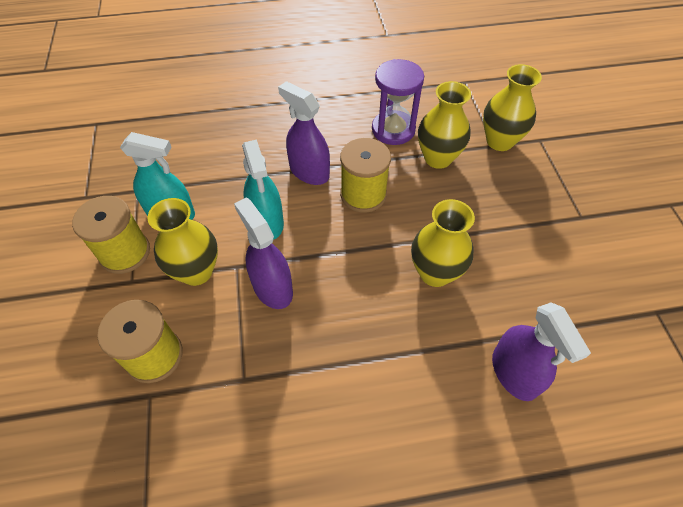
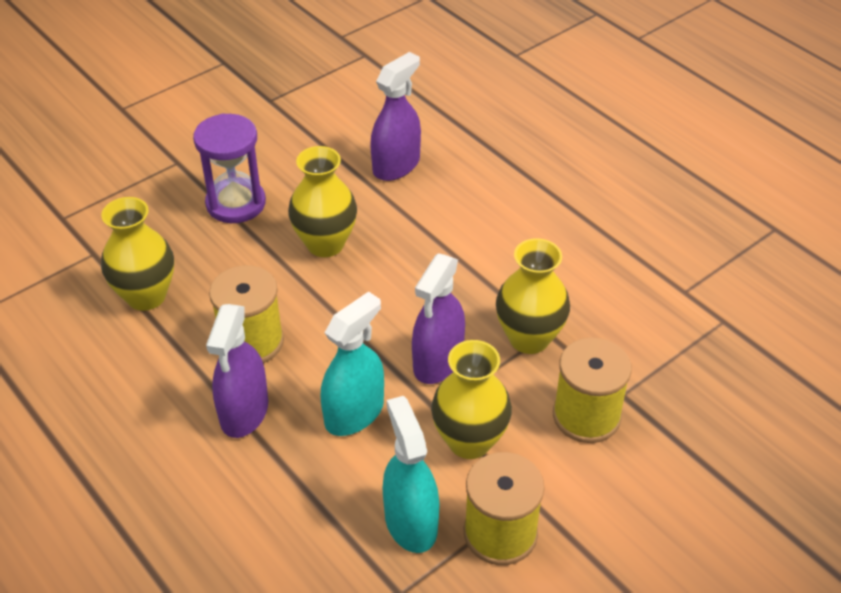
camera: 120 degrees left, 10 degrees down
purple hourglass [372,59,424,145] -> purple hourglass moved to [193,113,266,223]
yellow vase [483,64,542,151] -> yellow vase moved to [496,238,570,354]

